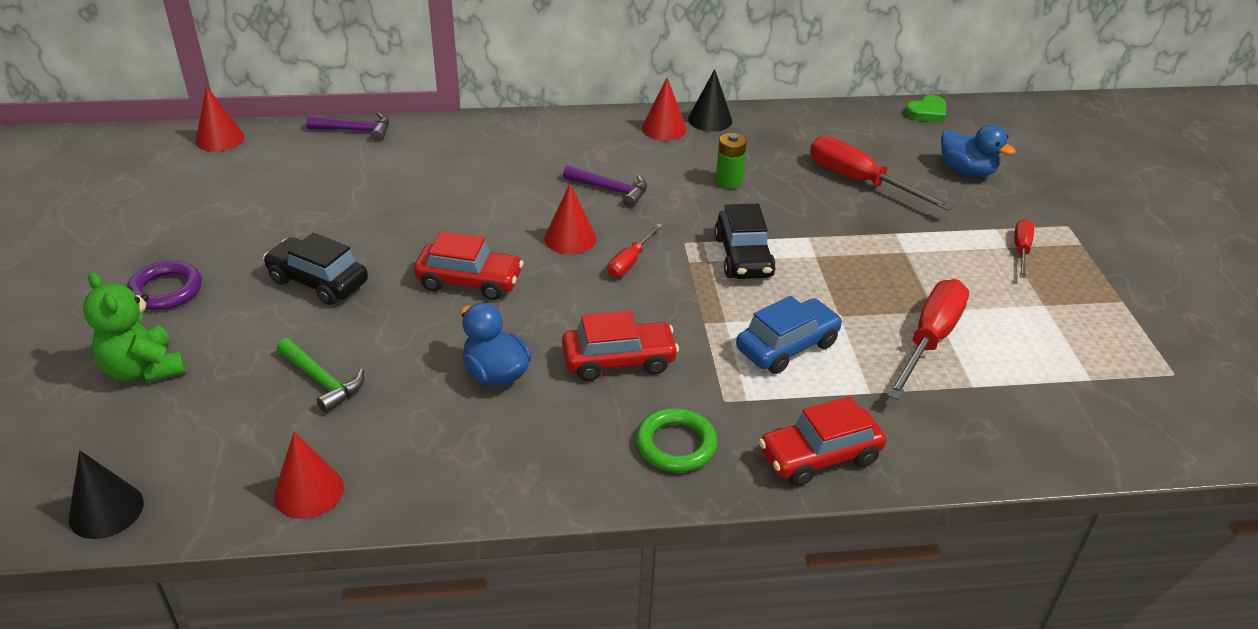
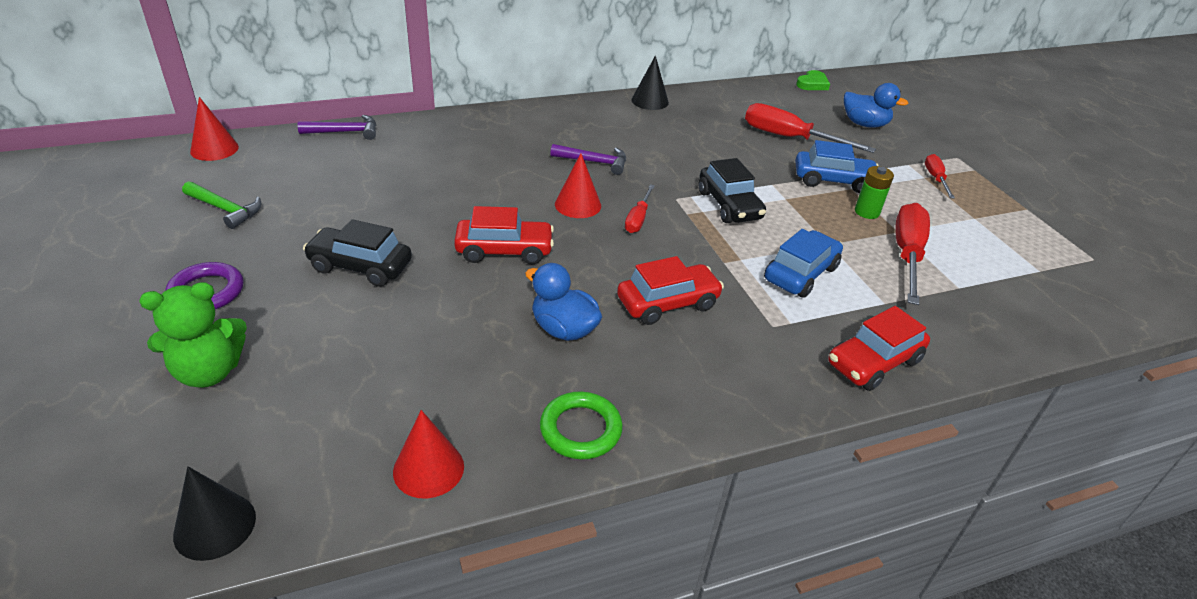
camera: 15 degrees left, 0 degrees up
green teddy bear [83,272,186,383] -> green teddy bear turned 60 degrees counterclockwise [139,282,247,388]
green hammer [277,338,364,413] -> green hammer moved to [182,181,261,229]
green ring [636,408,718,472] -> green ring moved to [540,391,623,459]
red cone [642,78,687,141] -> none
green battery [716,133,747,189] -> green battery moved to [855,166,894,219]
none -> blue car [795,140,878,193]

